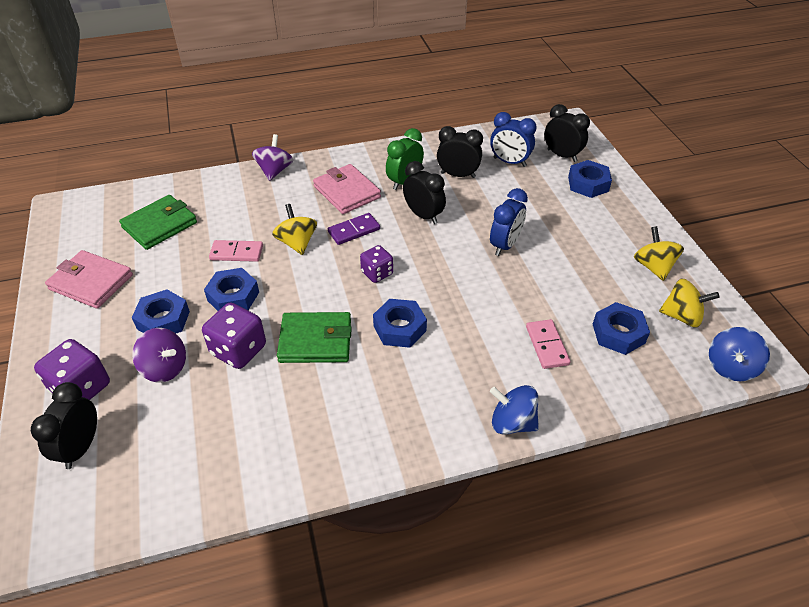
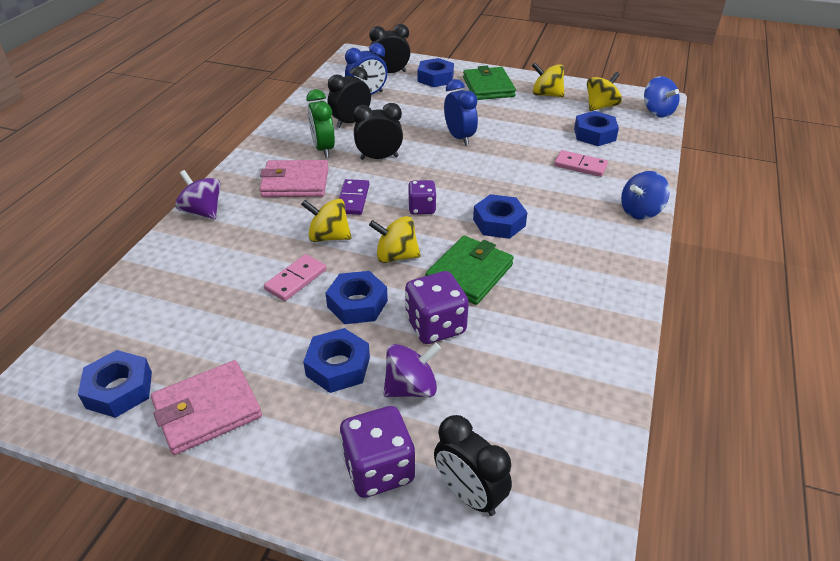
camera: 55 degrees left, 5 degrees down
green wallet [119,195,197,250] -> green wallet moved to [463,66,516,100]
none -> blue nut [78,350,152,418]
none -> yellow spinning top [369,216,421,263]

